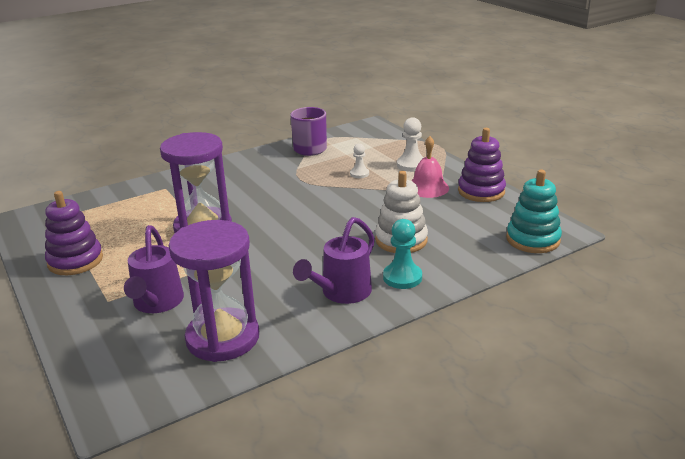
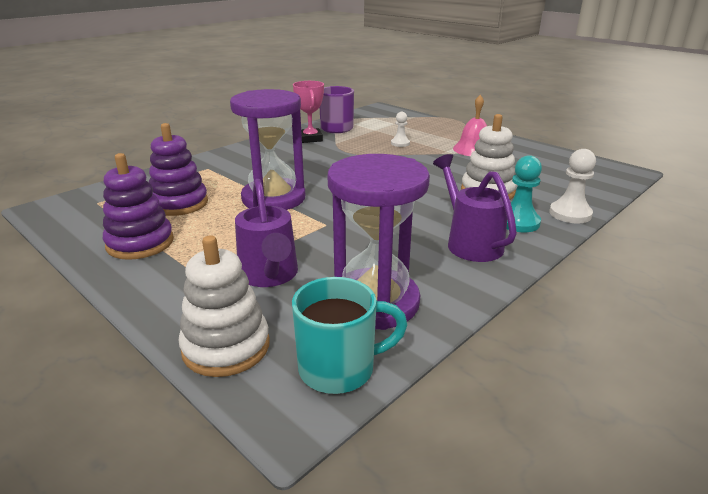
camera: 15 degrees left, 0 degrees up
purple watering can [293,217,375,304] -> purple watering can turned 135 degrees clockwise [433,154,517,262]
white pawn [397,117,423,172] -> white pawn moved to [549,149,596,223]
purple stacking toy [458,128,506,202] -> purple stacking toy moved to [149,123,208,216]
turquoise stacking toy [506,170,562,253] -> none
none -> white stacking toy [179,235,270,377]
none -> turquoise mug [292,277,408,394]
none -> pink trophy [293,81,324,143]

